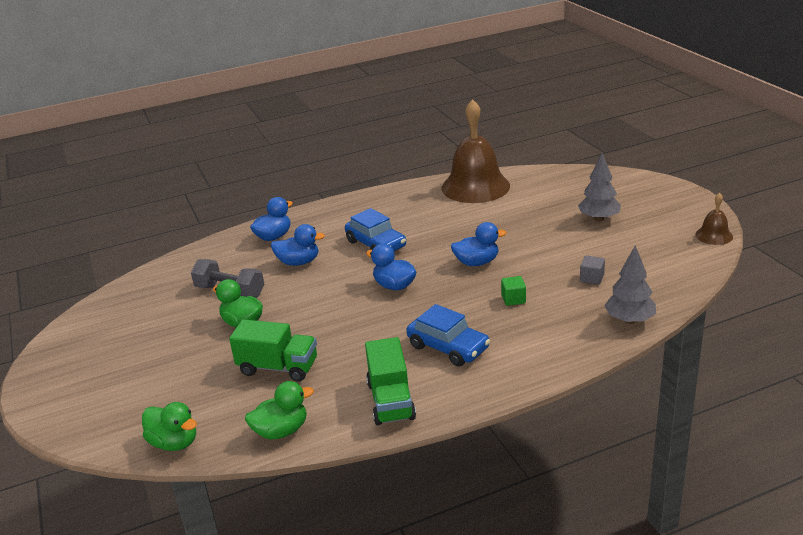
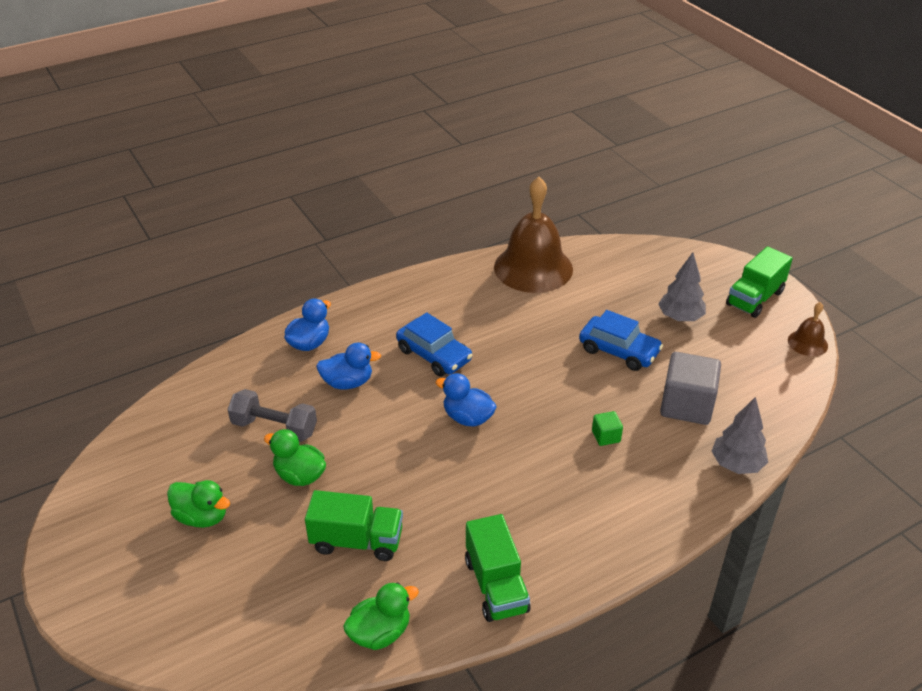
camera: 10 degrees left, 10 degrees up
green duck [142,402,197,451] -> green duck moved to [167,480,230,528]
blue car [406,304,490,367] -> blue car moved to [579,310,663,371]
blue duck [451,222,506,266] -> none
grey cube [580,256,605,285] -> grey cube [660,352,721,425], size x2.15
none -> green truck [726,246,793,318]

